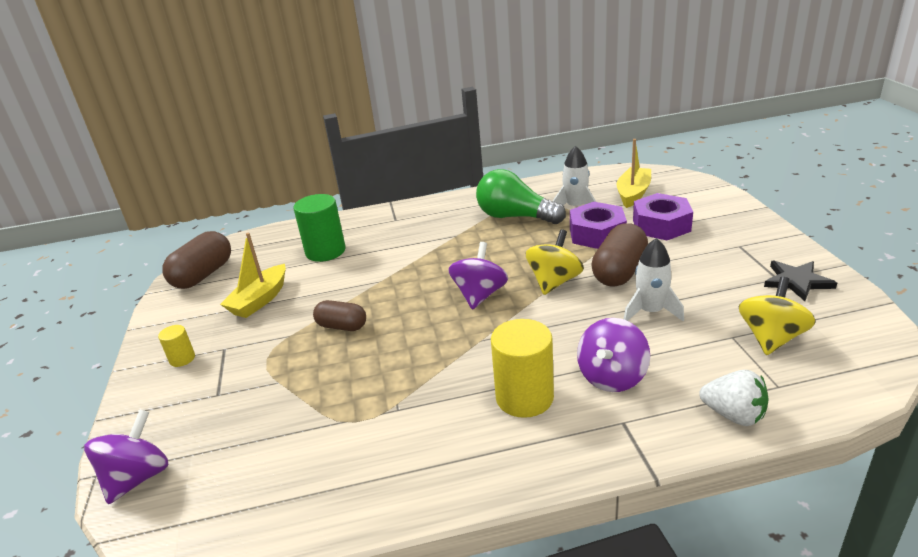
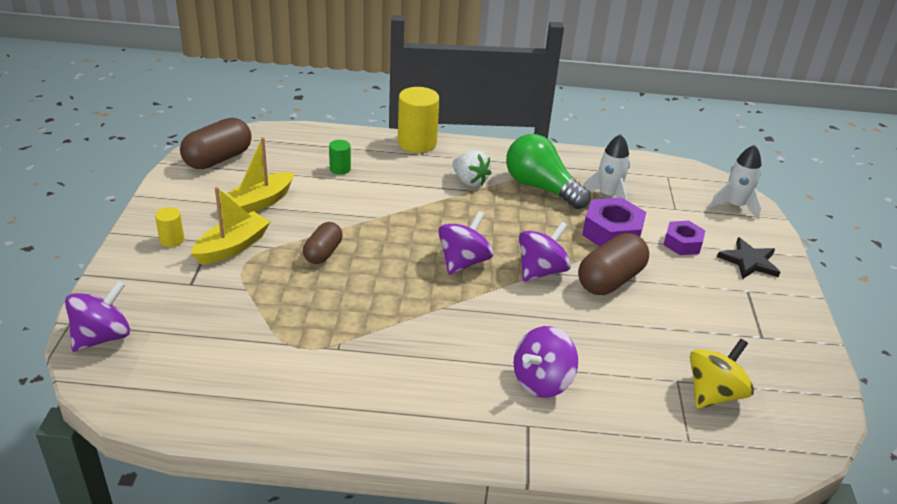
camera: 10 degrees right, 5 degrees up
green cylinder [294,194,346,262] -> green cylinder [329,140,351,175], size x0.51
brown capsule [313,300,366,331] -> brown capsule turned 75 degrees clockwise [303,222,343,264]
yellow cylinder [491,319,554,418] -> yellow cylinder moved to [398,87,440,153]
yellow spinning top [526,229,584,295] -> purple spinning top [519,222,571,281]
yellow boat [617,139,651,208] -> yellow boat moved to [191,187,270,264]
white rocket [624,238,684,321] -> white rocket moved to [709,145,762,219]
purple nut [633,193,693,240] -> purple nut [663,221,705,255], size x0.64
white strawberry [699,370,769,426] -> white strawberry moved to [452,150,491,187]
black star [764,261,837,301] -> black star moved to [717,237,780,279]

